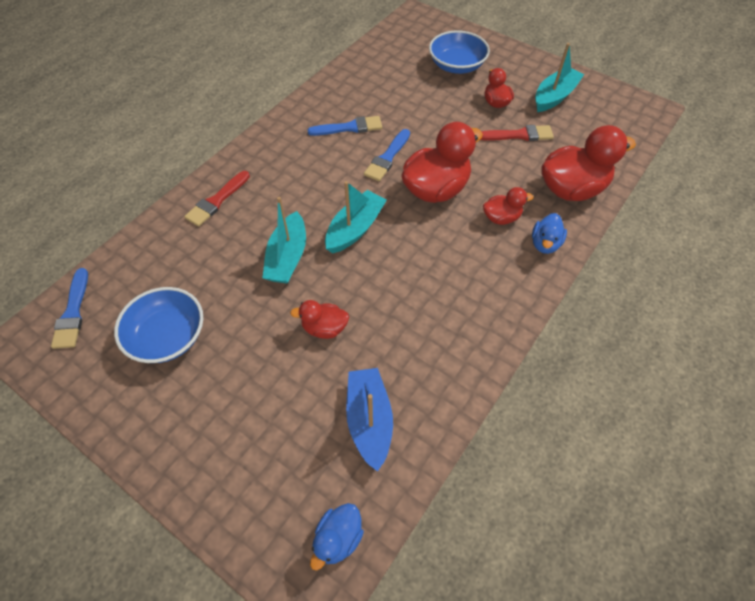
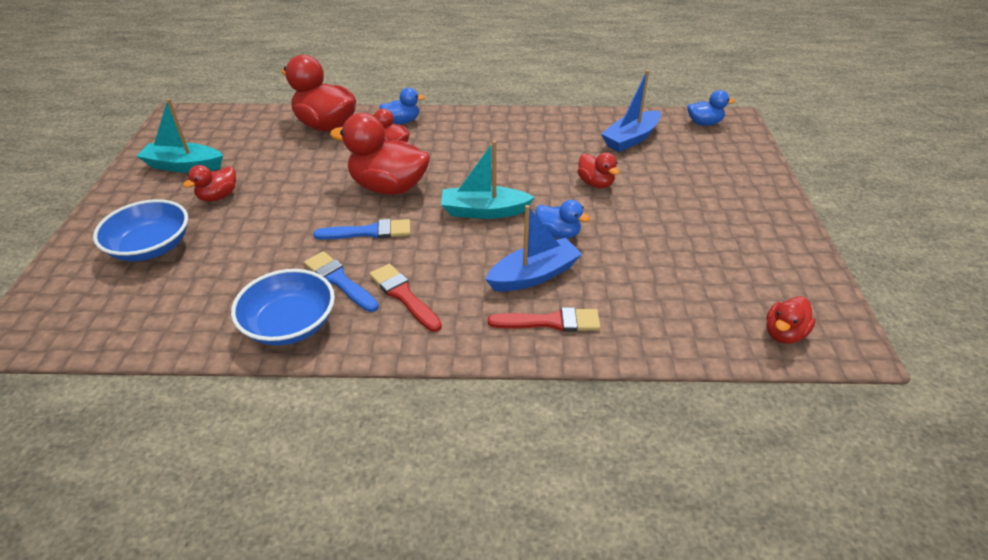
camera: 125 degrees left, 15 degrees down
blue brush [51,268,88,349] -> red duck [766,296,816,344]
blue bowl [114,287,203,363] -> blue bowl moved to [231,269,335,345]
turquoise boat [262,197,306,284] -> blue duck [535,200,590,239]
red brush [480,125,554,141] -> red brush moved to [370,264,442,332]
none -> blue boat [485,205,582,292]

